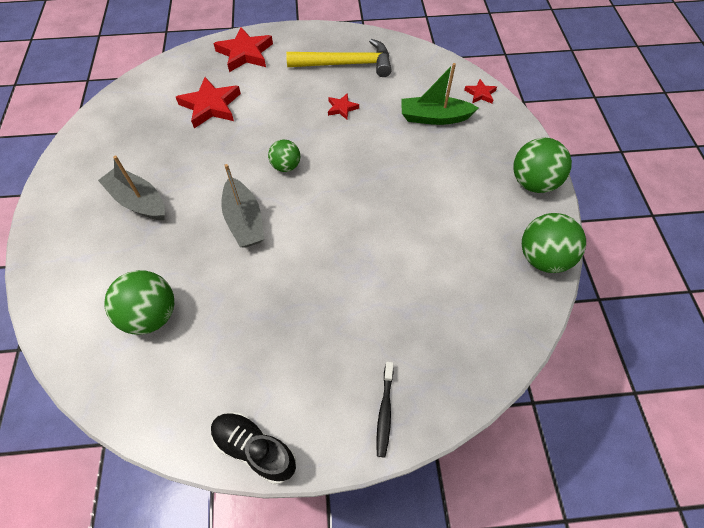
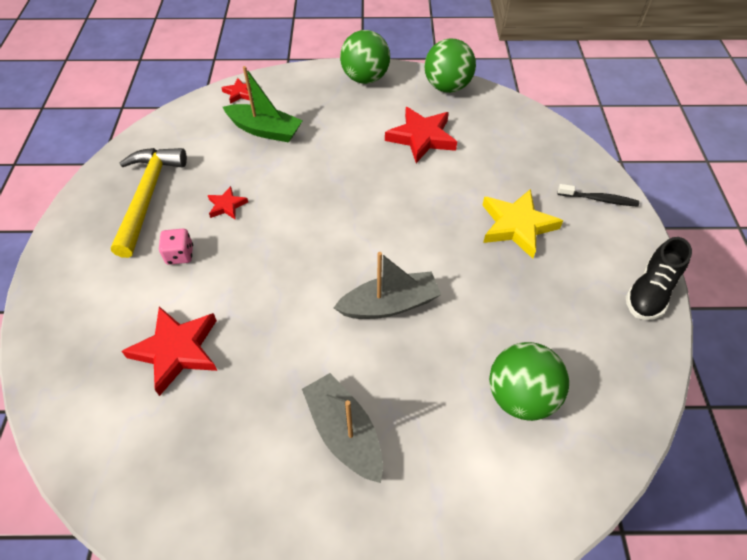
camera: 85 degrees left, 5 degrees down
grey boat [98,155,165,220] -> grey boat turned 105 degrees clockwise [302,373,383,483]
red star [213,27,273,72] -> red star moved to [385,107,457,163]
green ball [268,139,300,172] -> none
green boat [401,63,479,125] -> green boat turned 75 degrees counterclockwise [223,66,303,143]
none -> pink dice [159,229,193,265]
none -> yellow star [482,189,563,259]

